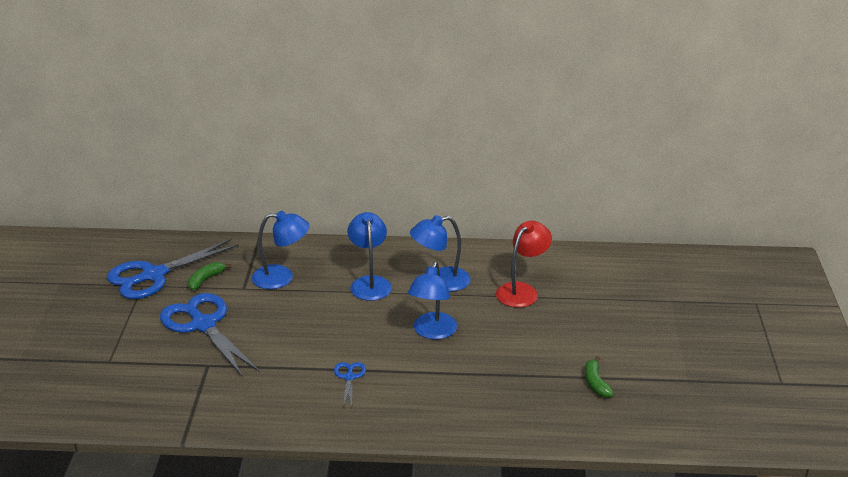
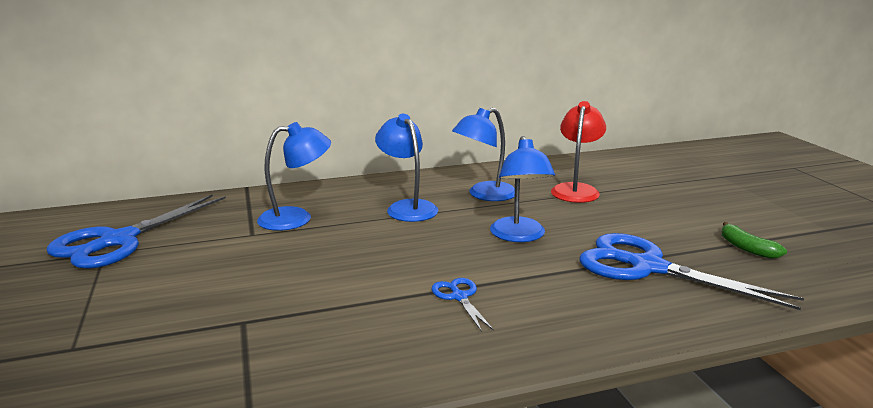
camera: 20 degrees left, 10 degrees down
blue scissors [160,293,259,377] -> blue scissors moved to [579,233,804,310]
green banana [188,262,231,290] -> none

